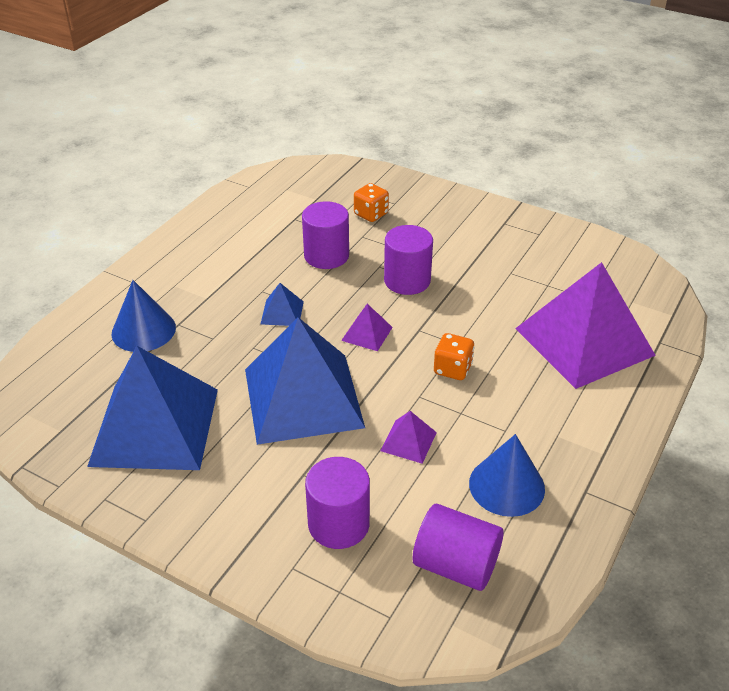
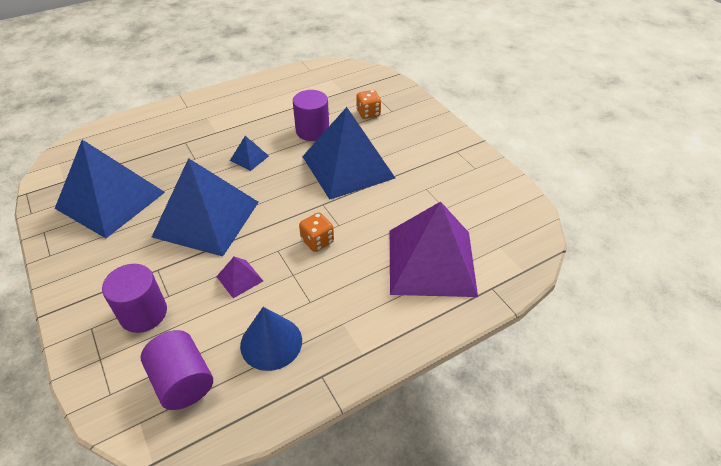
camera: 30 degrees right, 5 degrees up
blue cone [111,280,176,352] -> none
purple pyramid [341,304,393,351] -> none
purple cylinder [384,225,433,295] -> blue pyramid [302,107,395,200]

